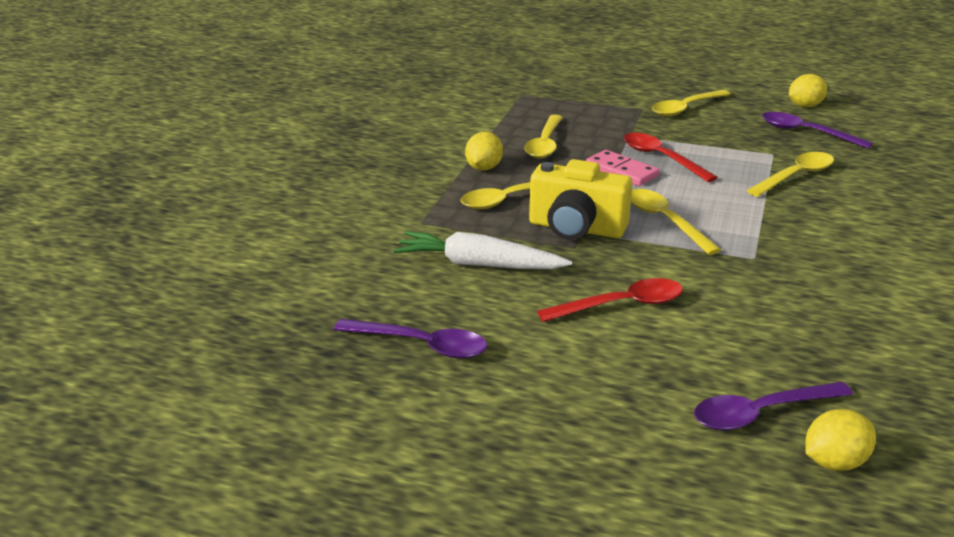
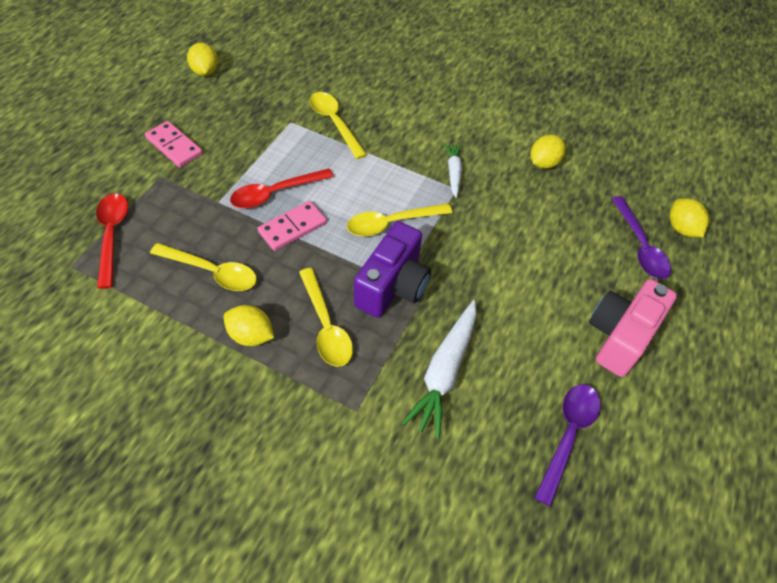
camera: 85 degrees left, 25 degrees up
yellow camera [529,159,633,240] -> purple camera [354,221,431,318]
red spoon [537,278,683,322] -> red spoon moved to [96,194,128,289]
yellow spoon [652,90,730,116] -> pink domino [145,121,203,167]
purple spoon [762,112,873,149] -> none
none -> white carrot [444,144,462,198]
none -> yellow lemon [531,135,566,169]
none -> pink camera [589,279,677,377]

